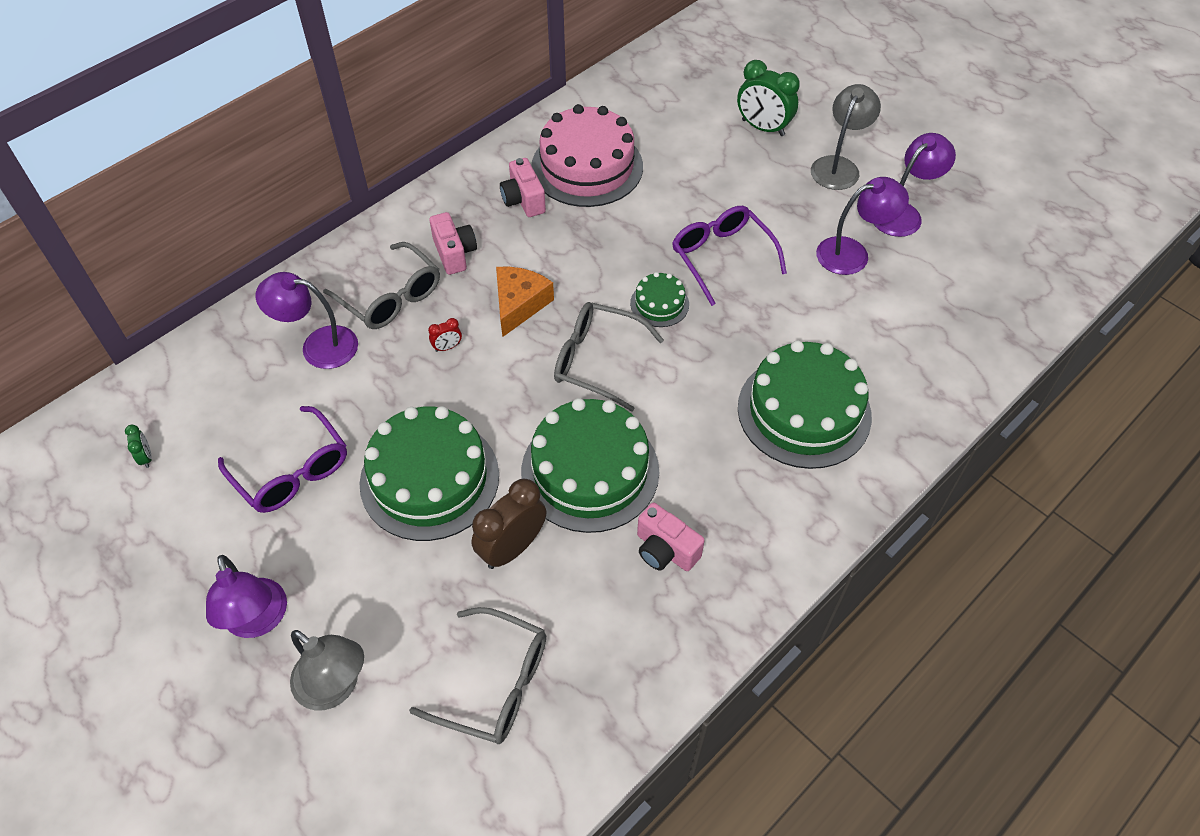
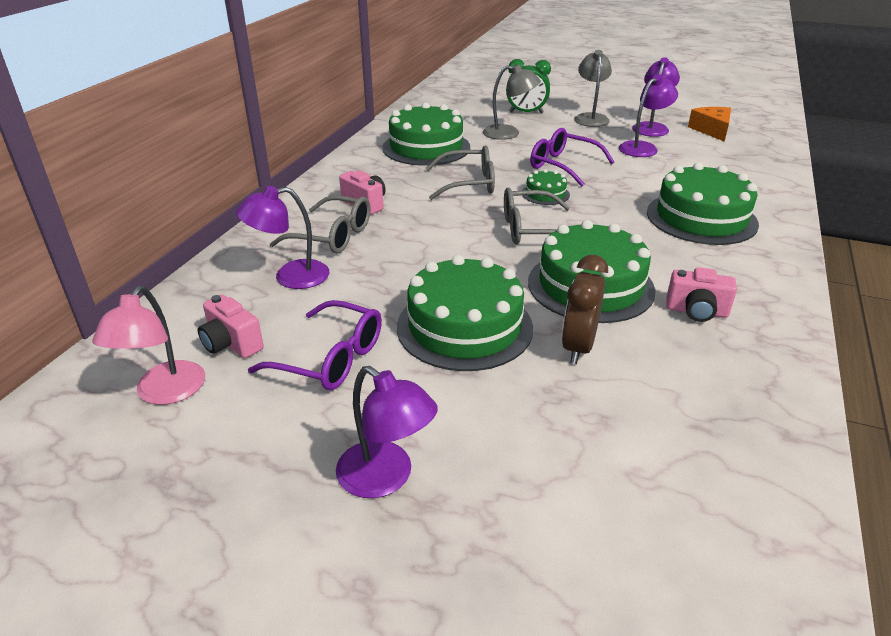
camera: 25 degrees left, 20 degrees down
green clock [125,425,152,468] -> pink lamp [92,286,205,405]
grey lamp [290,630,364,710] -> grey lamp moved to [483,64,541,140]
grey glasses [409,607,546,744] -> grey glasses moved to [426,145,495,200]
red clock [428,318,462,352] -> none
orange cheese [496,267,554,337] -> orange cheese moved to [688,107,731,142]
pink camera [500,158,546,217] -> pink camera moved to [198,295,264,358]
pink cake [532,104,643,207] -> green cake [382,102,470,166]

